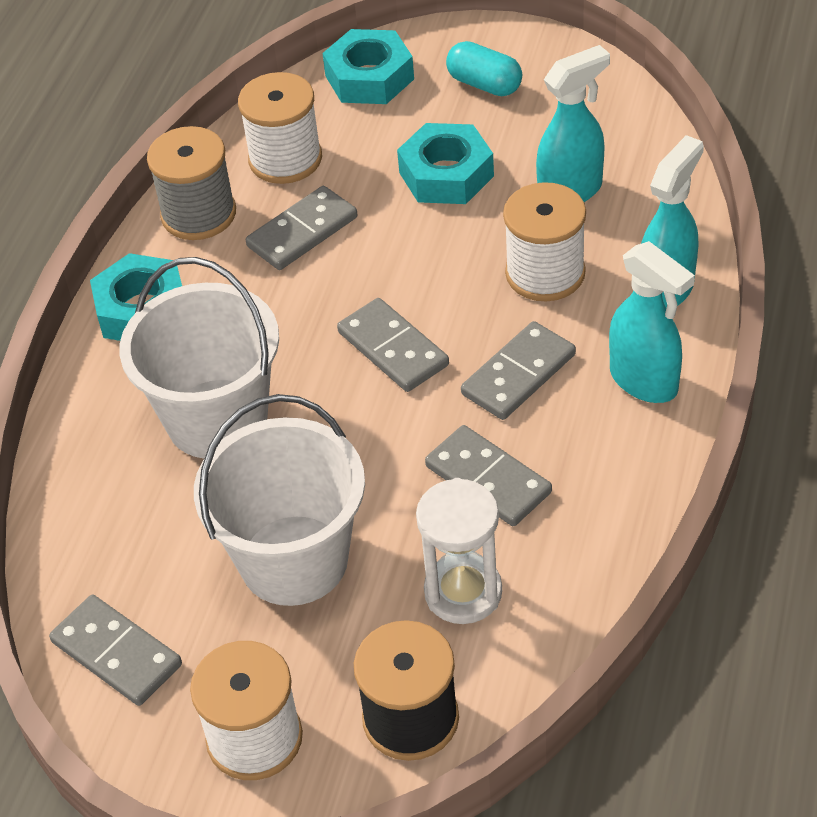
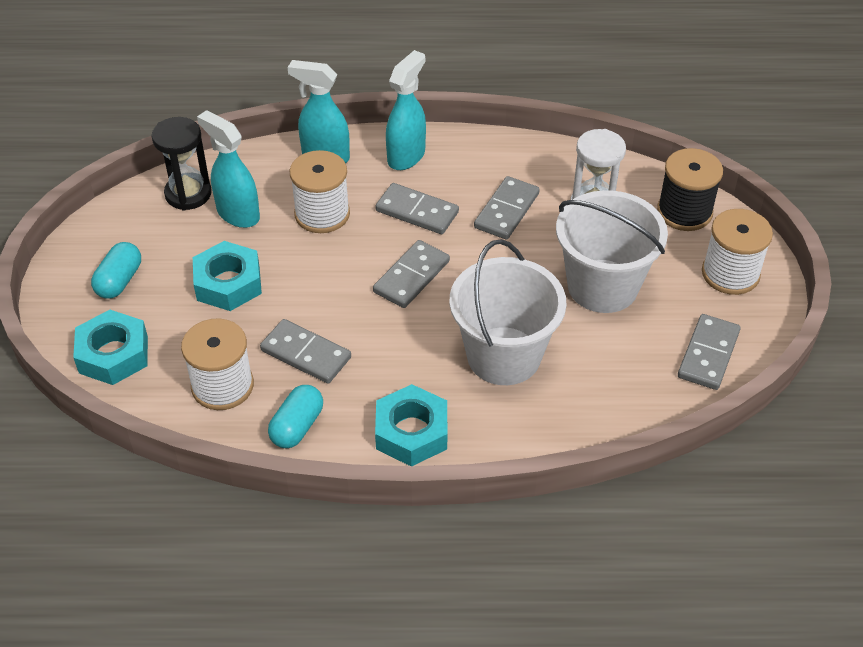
camera: 110 degrees left, 0 degrees up
grey spool [147,126,236,240] -> turquoise capsule [268,385,323,448]
none -> black hourglass [151,117,212,210]

